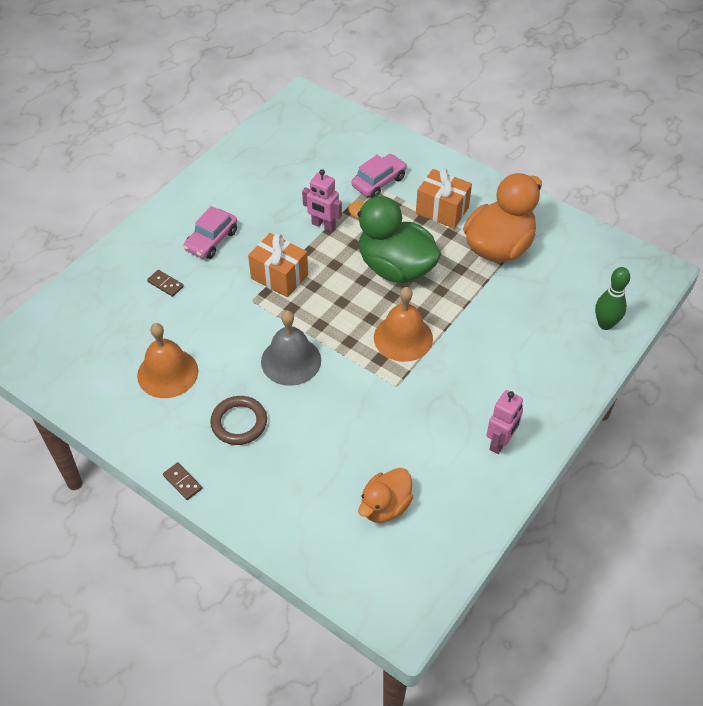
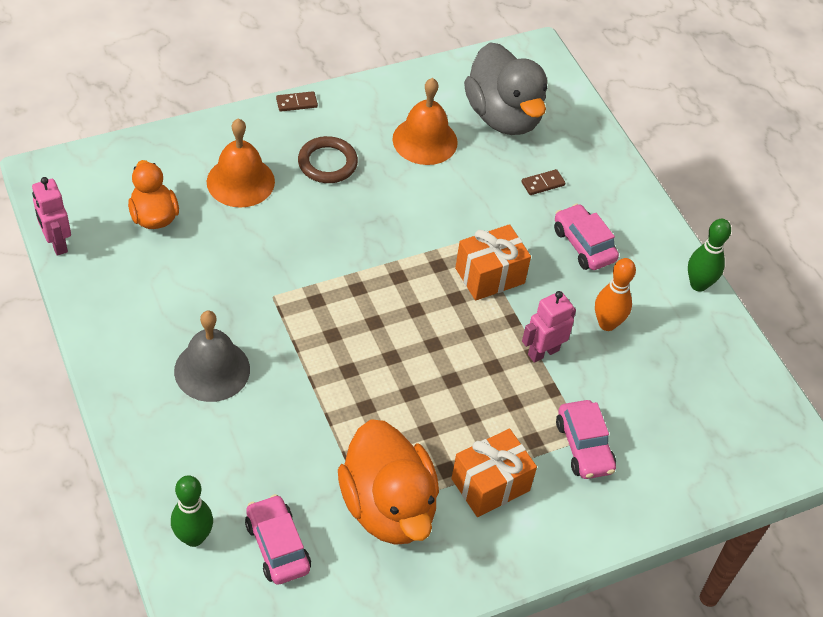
camera: 115 degrees right, 0 degrees up
grey bell [261,310,321,386] -> grey bell moved to [174,310,250,402]
green duck [348,196,442,283] -> none
orange bell [374,287,433,362] -> orange bell moved to [207,118,275,208]
pink robot [486,390,523,454] -> pink robot moved to [32,177,71,256]
none -> pink car [245,494,311,585]
none -> grey duck [464,42,547,135]
none -> orange bowling pin [595,258,636,331]
none -> green bowling pin [688,219,731,292]

